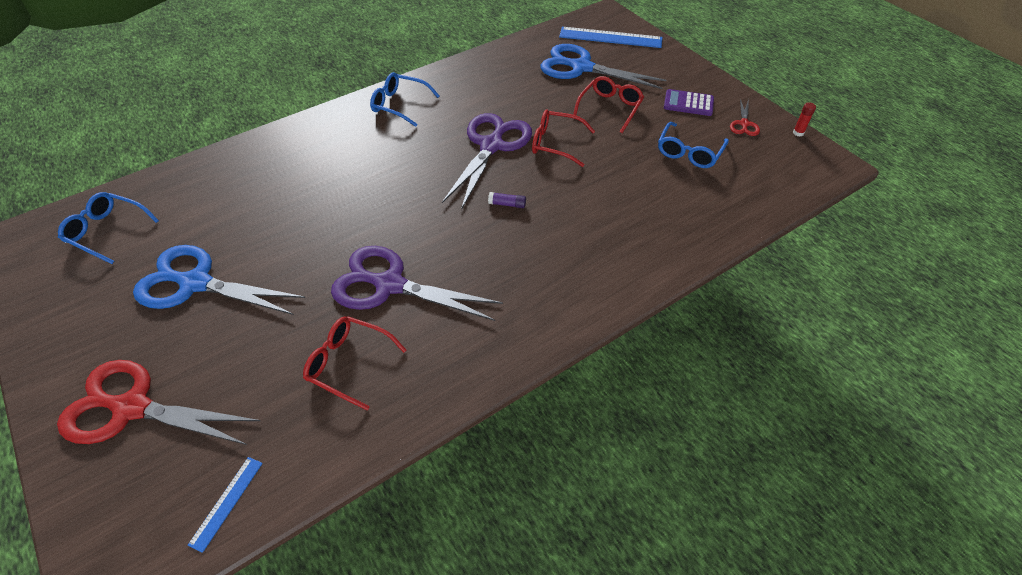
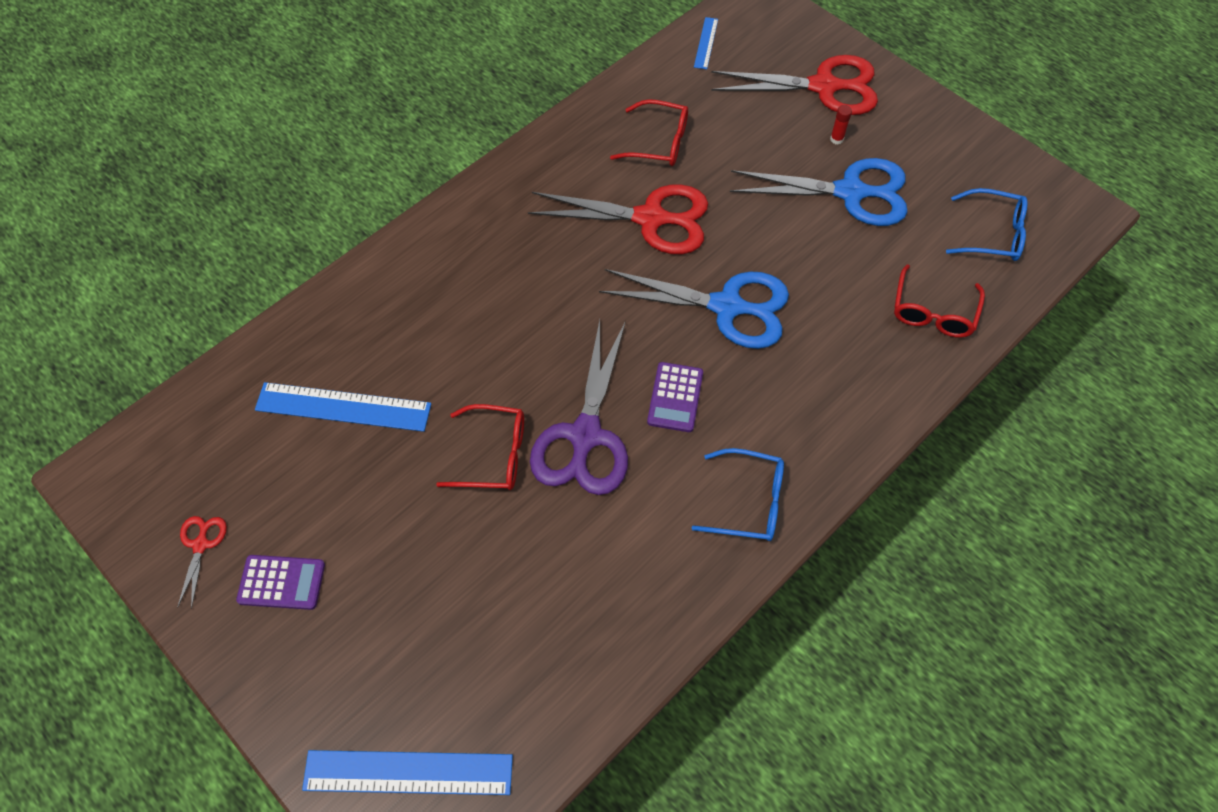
camera: 170 degrees right, 10 degrees up
purple scissors [331,246,503,321] -> red scissors [528,184,708,254]
purple glue stick [488,192,526,208] -> none
blue scissors [541,44,666,89] -> blue scissors moved to [599,269,789,349]
red glasses [573,76,644,133] -> red glasses moved to [894,264,985,338]
blue glasses [658,122,729,168] -> none
red glue stick [793,102,816,137] -> red glue stick moved to [830,105,852,144]
none -> blue ruler [255,382,431,432]
none -> purple calculator [647,362,703,432]

